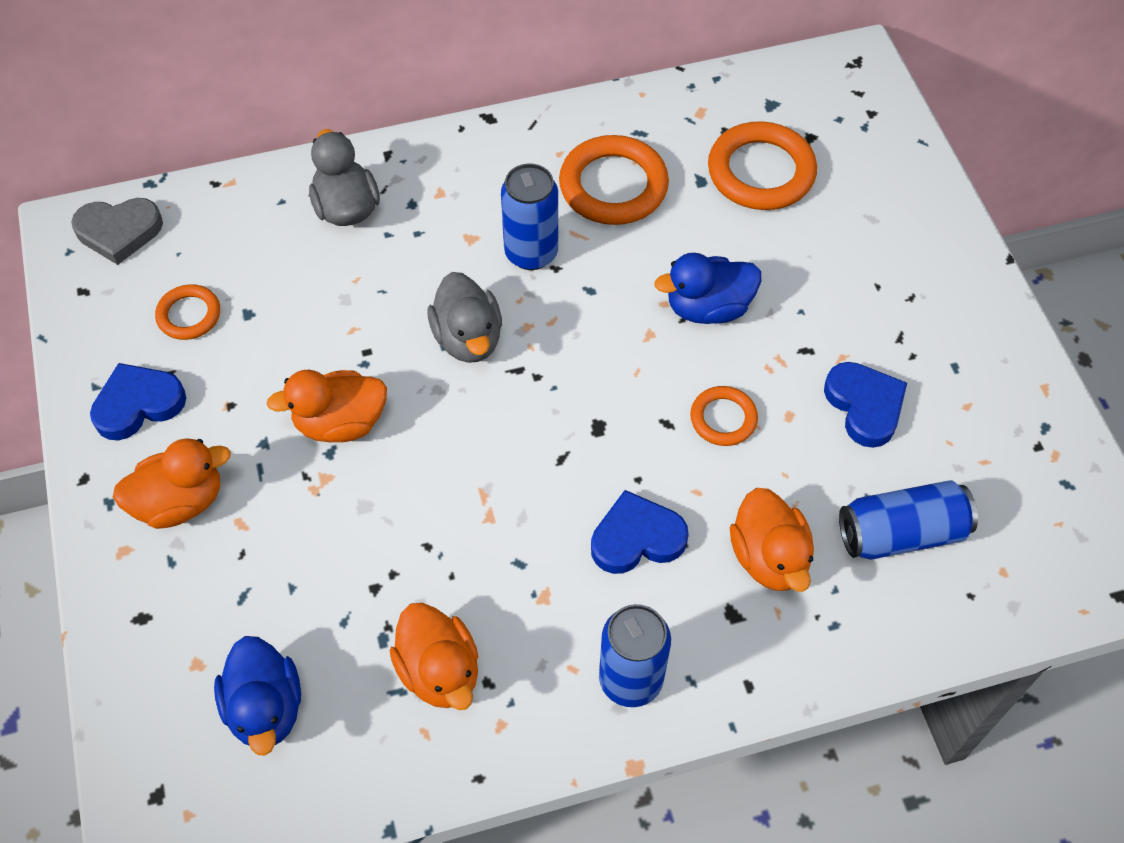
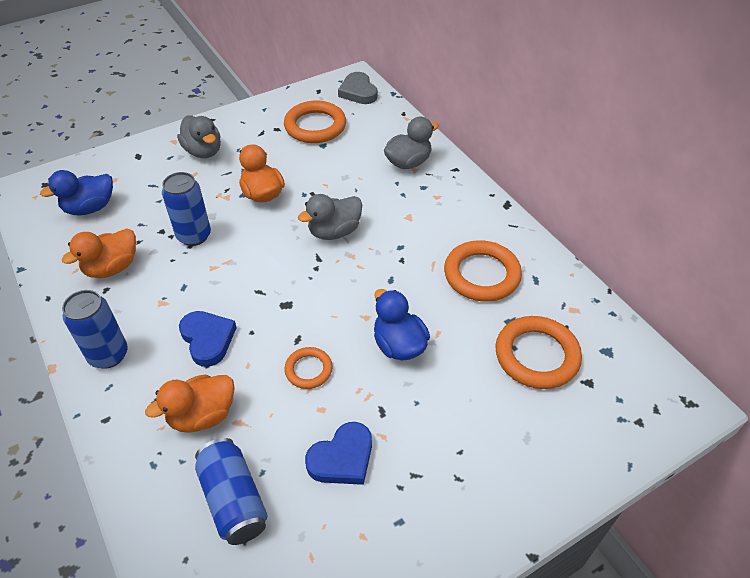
camera: 75 degrees right, 10 degrees down
blue heart [90,363,186,440] -> none
orange duck [113,438,231,529] -> grey duck [177,116,221,158]
orange ring [155,284,220,340] -> orange ring [284,101,346,143], size x1.80
blue can [501,163,558,270] -> blue can moved to [162,172,211,246]

